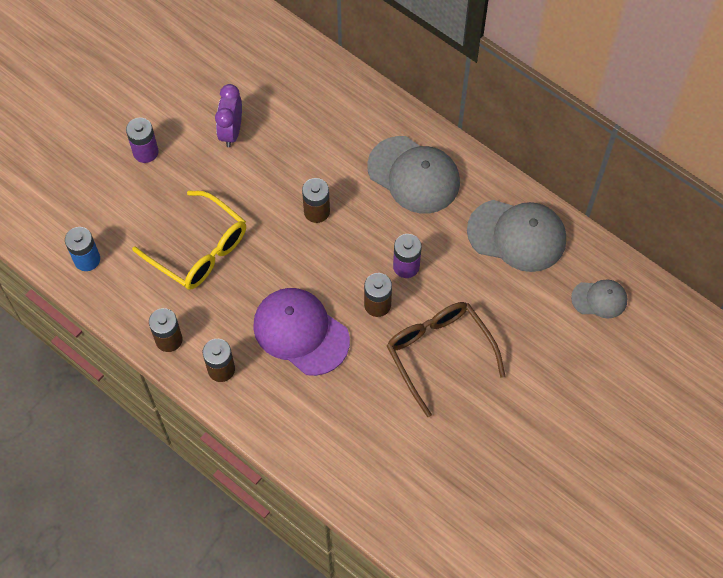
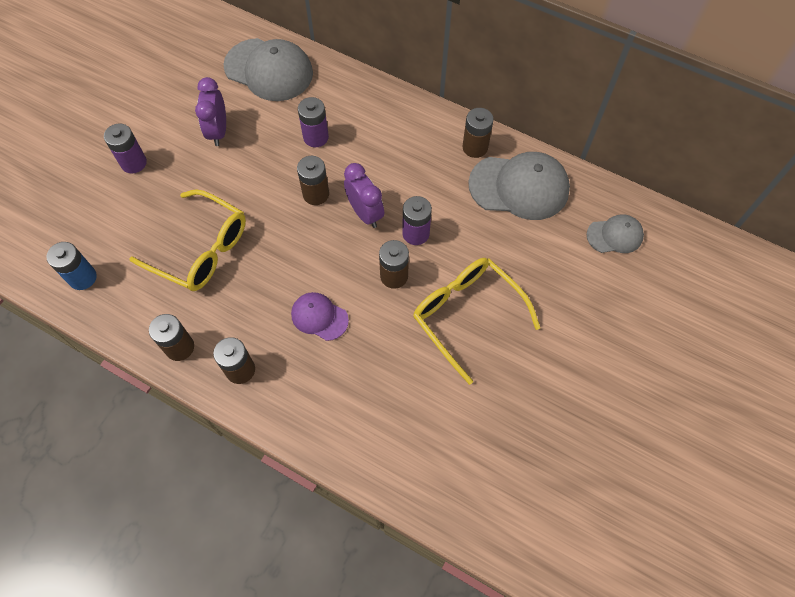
camera: 10 degrees left, 0 degrees up
purple cap [253,288,350,376] -> purple cap [291,292,349,341], size x0.55
grey cap [367,136,460,214] -> grey cap moved to [223,38,313,101]
brown glasses [387,302,505,417] -> yellow glasses [413,258,540,385]
none -> purple battery [298,97,329,147]
none -> purple clock [344,163,384,228]
none -> brown battery [463,108,494,158]

